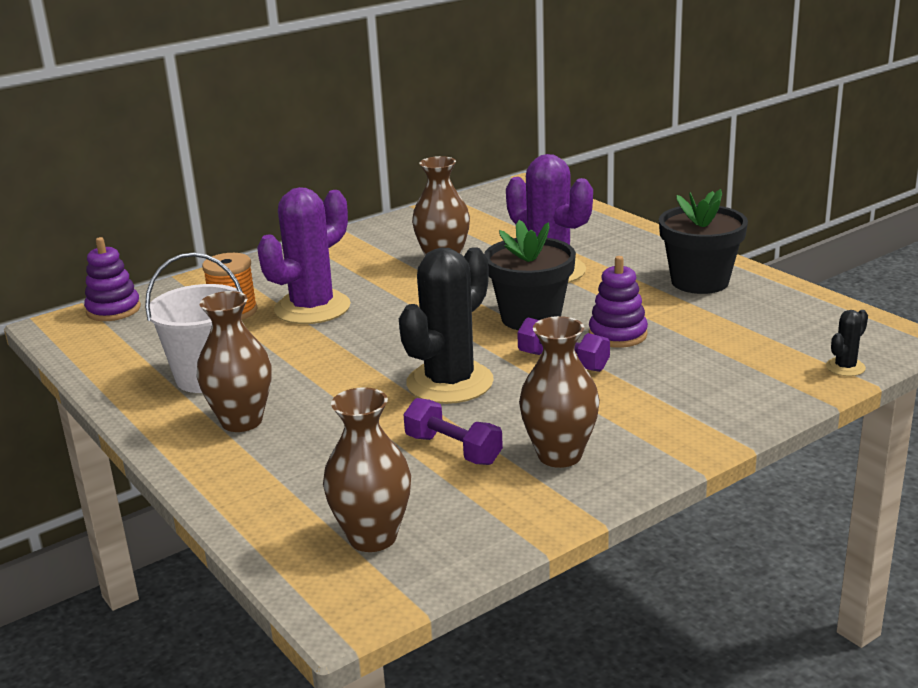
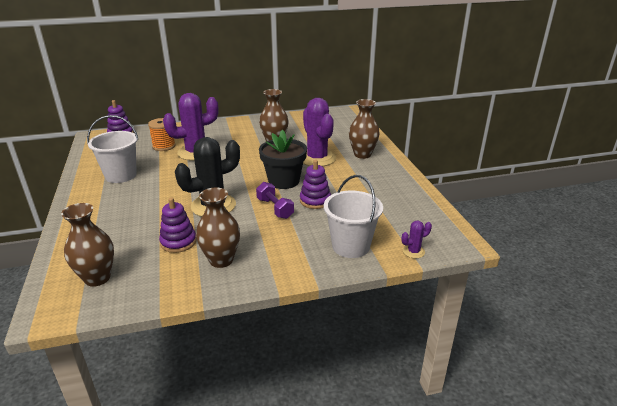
camera: 20 degrees right, 5 degrees up
brown vase [196,291,272,432] -> brown vase moved to [349,99,380,159]
purple dumbbell [403,398,503,465] -> purple stacking toy [159,198,196,253]
black flower pot [659,189,748,294] -> none
black cactus [826,310,868,376] -> purple cactus [401,221,432,258]
none -> white bucket [324,175,383,258]

